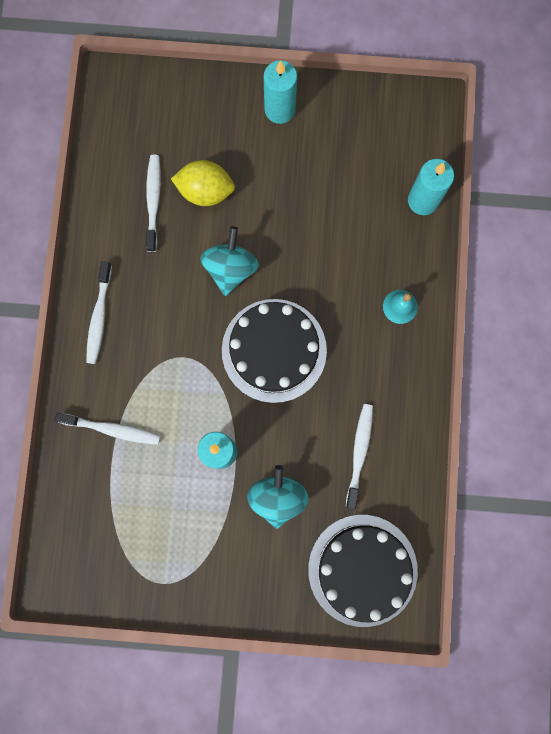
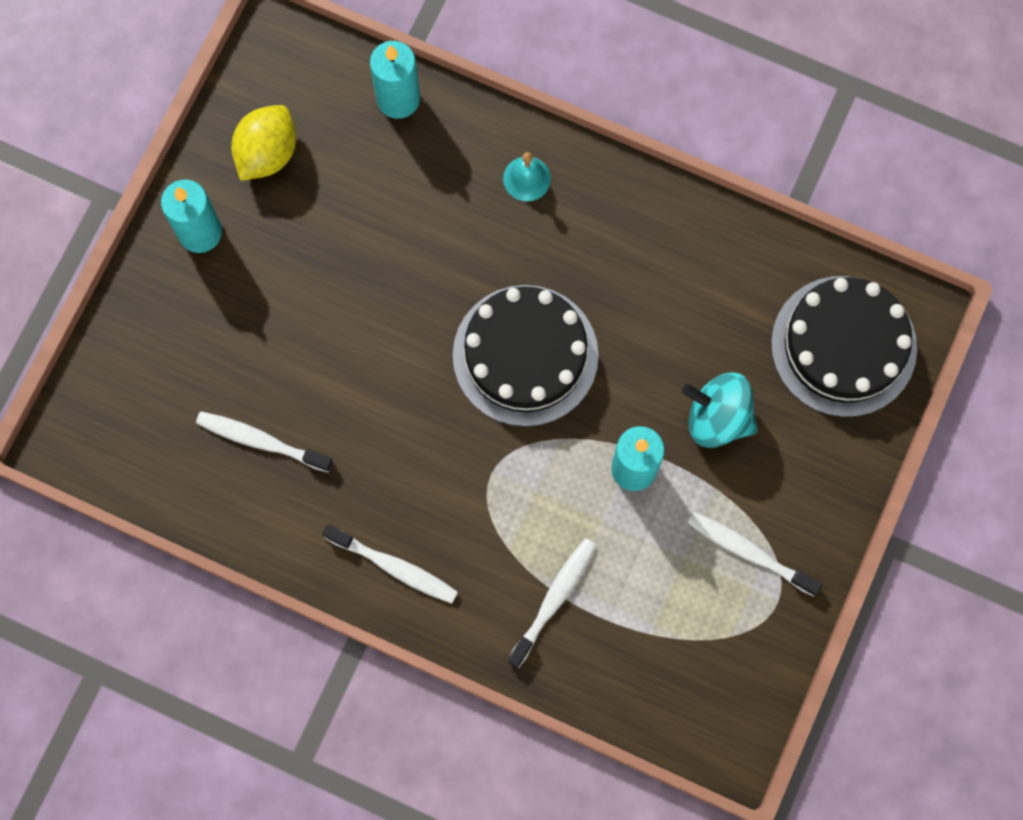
camera: 70 degrees left, 5 degrees down
yellow lemon [171,160,235,206] -> yellow lemon moved to [231,105,296,181]
turquoise spinning top [200,226,259,296] -> none
white toothbrush [346,404,373,510] -> white toothbrush moved to [687,512,823,597]

